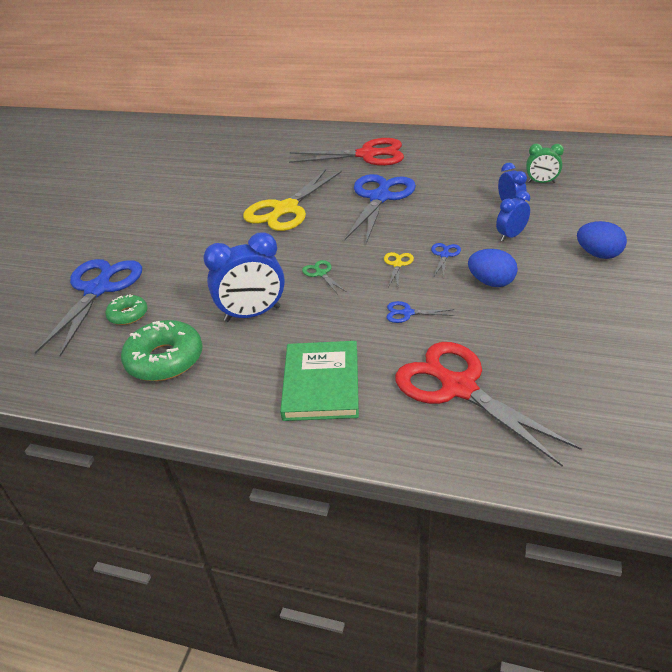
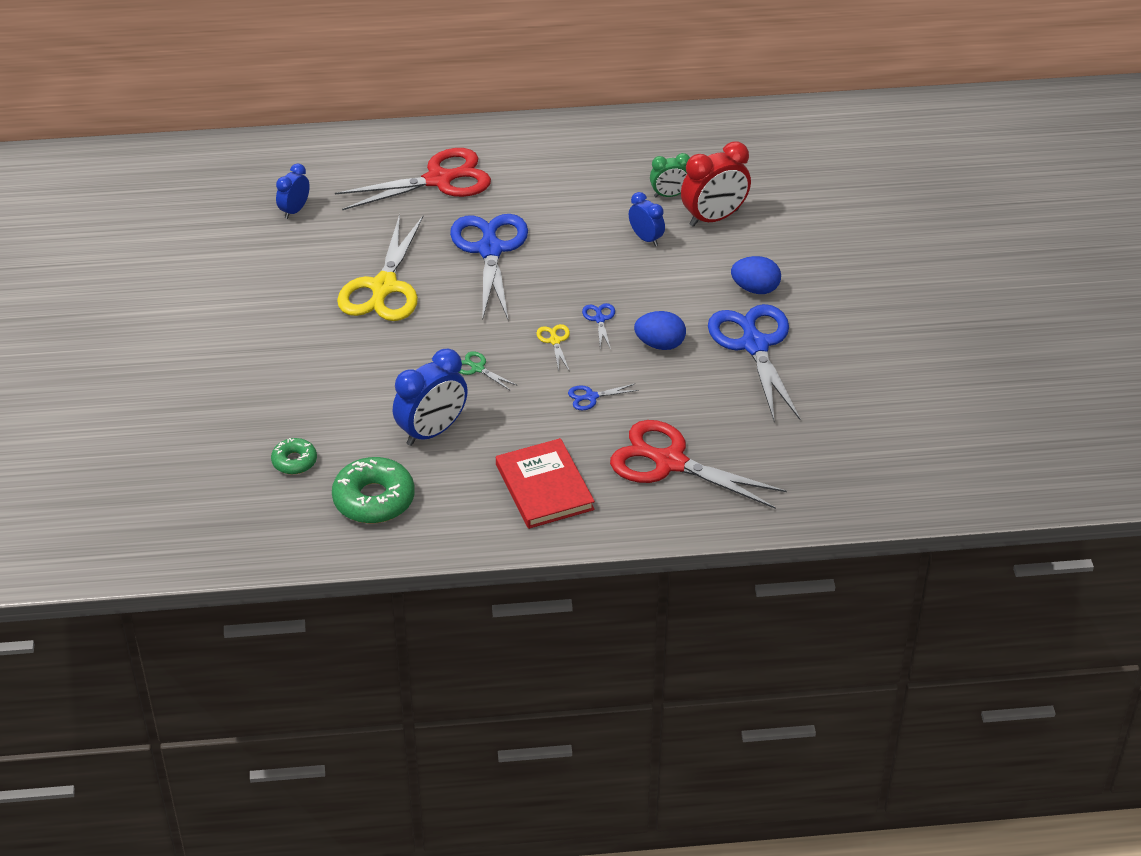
camera: 25 degrees left, 5 degrees up
blue scissors [35,259,142,357] -> blue scissors moved to [708,304,800,420]
green book [280,341,359,421] -> red book [496,438,595,529]
blue clock [496,191,530,241] -> blue clock moved to [276,164,310,219]
none -> red clock [681,142,751,227]

